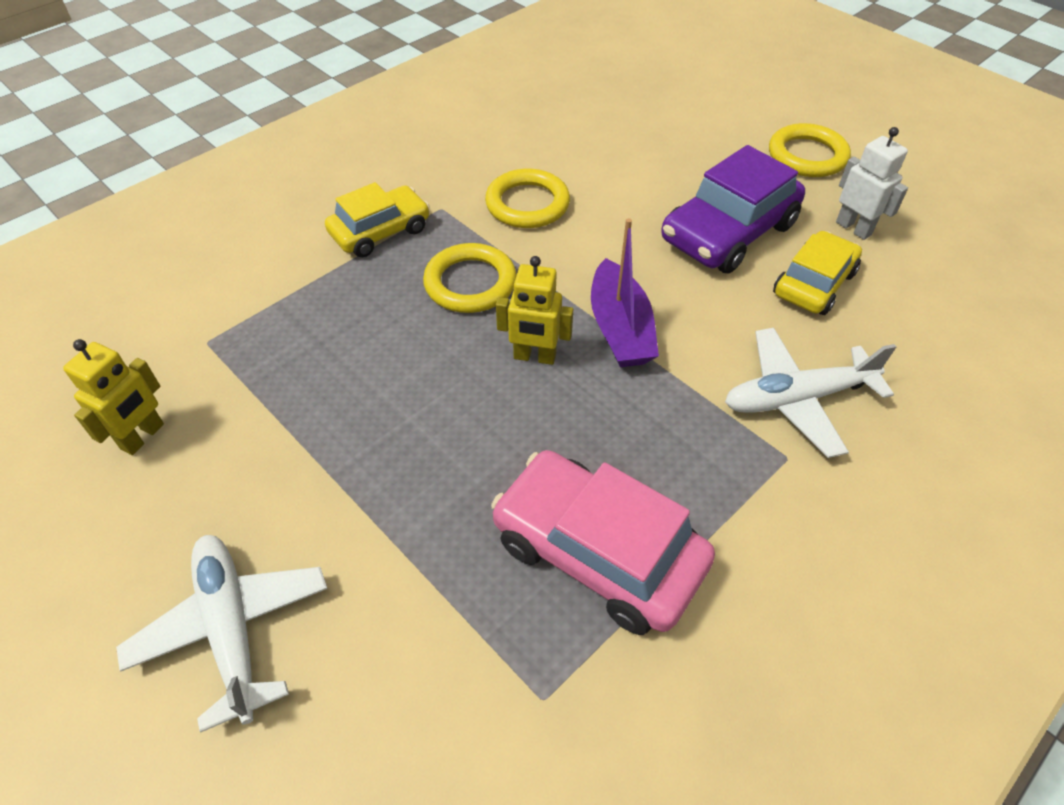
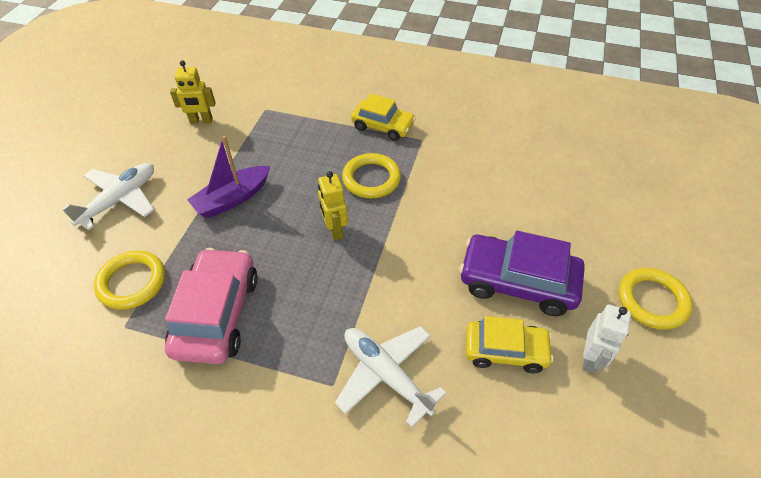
camera: 60 degrees right, 0 degrees up
yellow ring [485,169,570,228] -> yellow ring moved to [94,250,165,310]
purple boat [591,218,659,367] -> purple boat moved to [187,136,270,218]

